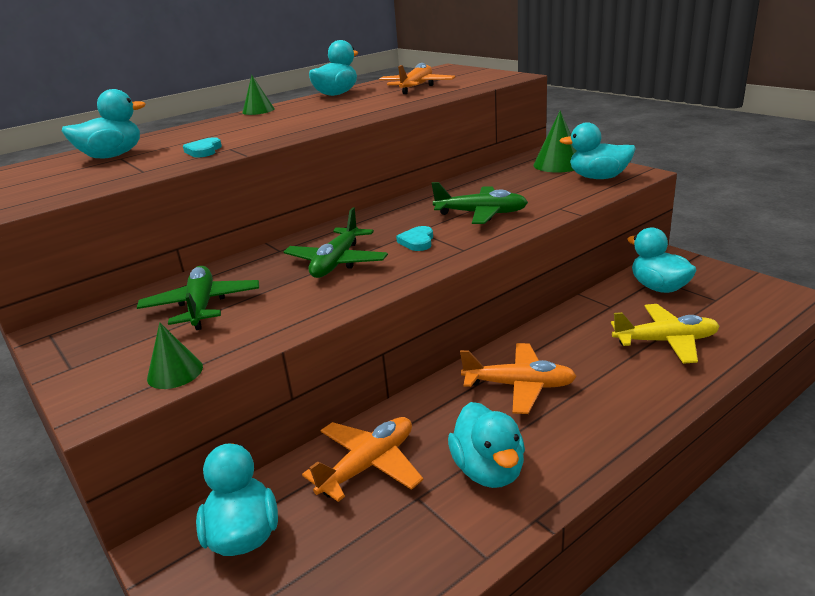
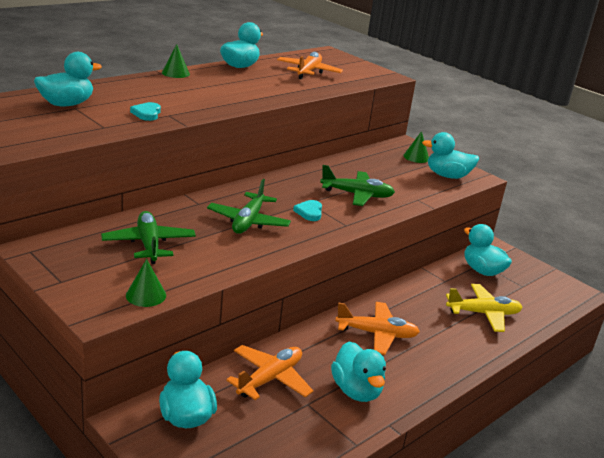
camera: 10 degrees left, 0 degrees up
green cone [533,111,576,173] -> green cone [403,131,429,163], size x0.64

